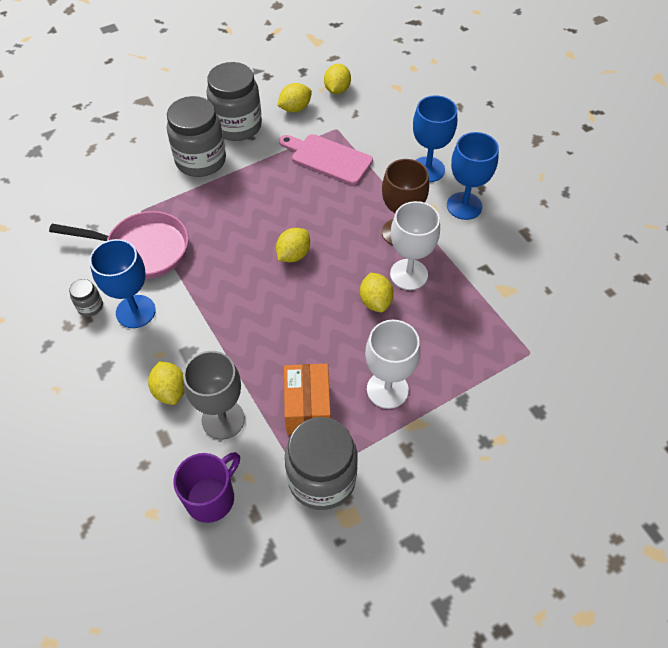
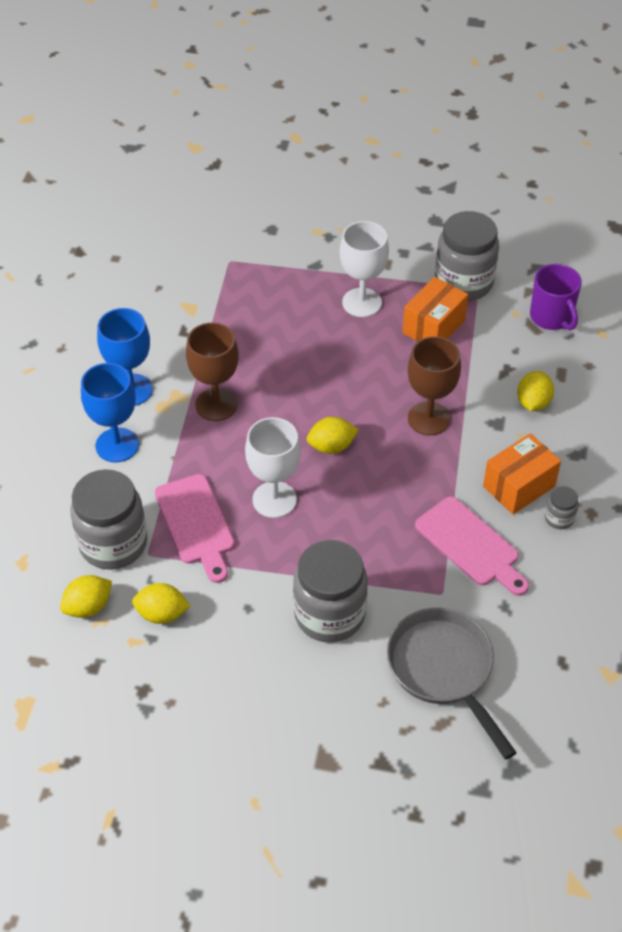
camera: 140 degrees left, 5 degrees down
pink pan [49,211,188,279] -> pink cutting board [415,496,529,596]
blue goblet [89,239,156,328] -> orange box [483,433,561,514]
purple mug [173,452,240,523] -> purple mug turned 105 degrees counterclockwise [530,264,582,330]
grey goblet [183,351,245,440] -> none
grey jar [206,62,262,141] -> grey jar moved to [70,469,147,570]
yellow lemon [360,273,394,312] -> none
white goblet [390,201,440,290] -> white goblet moved to [245,417,301,518]
none -> grey pan [387,608,517,759]
none -> brown goblet [408,336,461,435]

